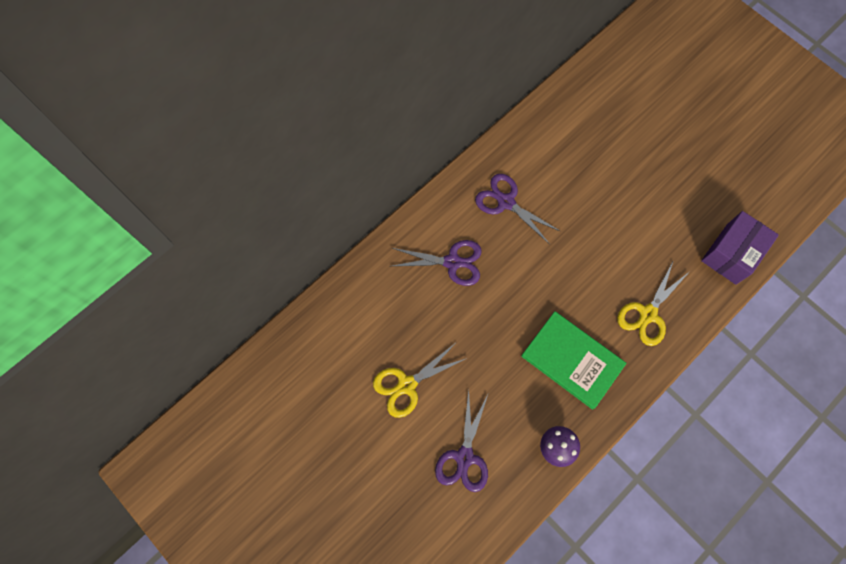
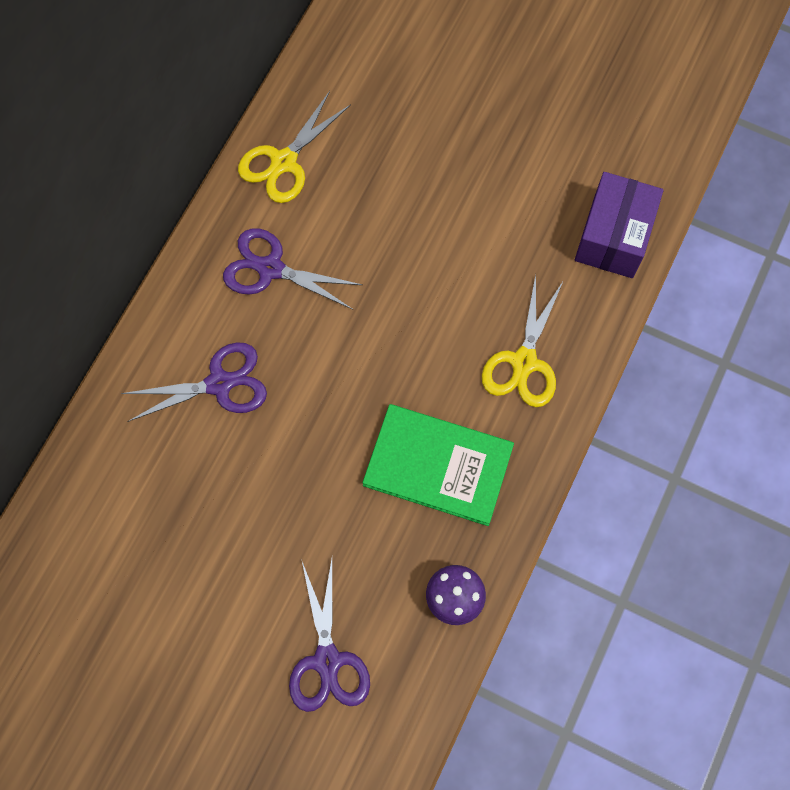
camera: 20 degrees left, 0 degrees up
yellow scissors [373,344,467,418] -> yellow scissors moved to [238,91,351,203]

